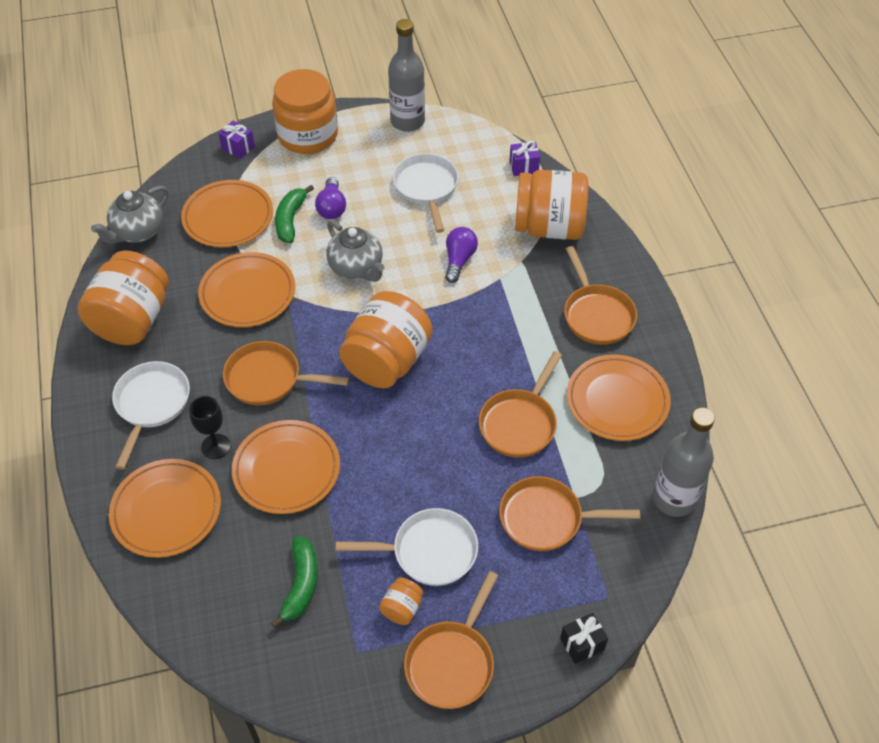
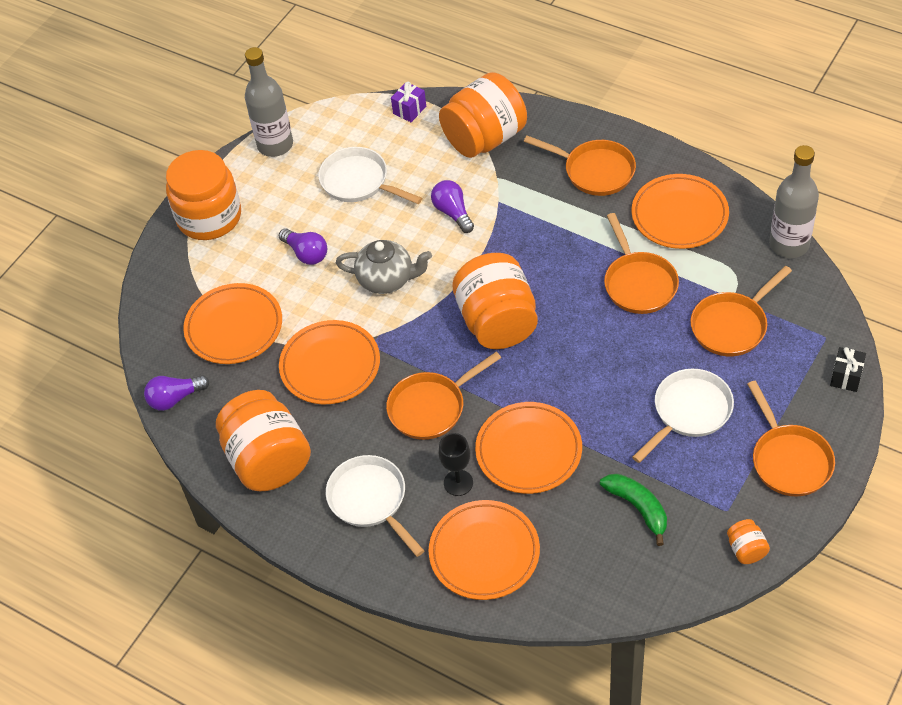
camera: 40 degrees left, 0 degrees up
grey teapot [91,186,169,244] -> purple light bulb [144,375,209,411]
purple gift [218,121,255,159] -> none
green banana [275,185,314,243] -> none
orange jar [379,577,423,625] -> orange jar moved to [727,519,770,564]

